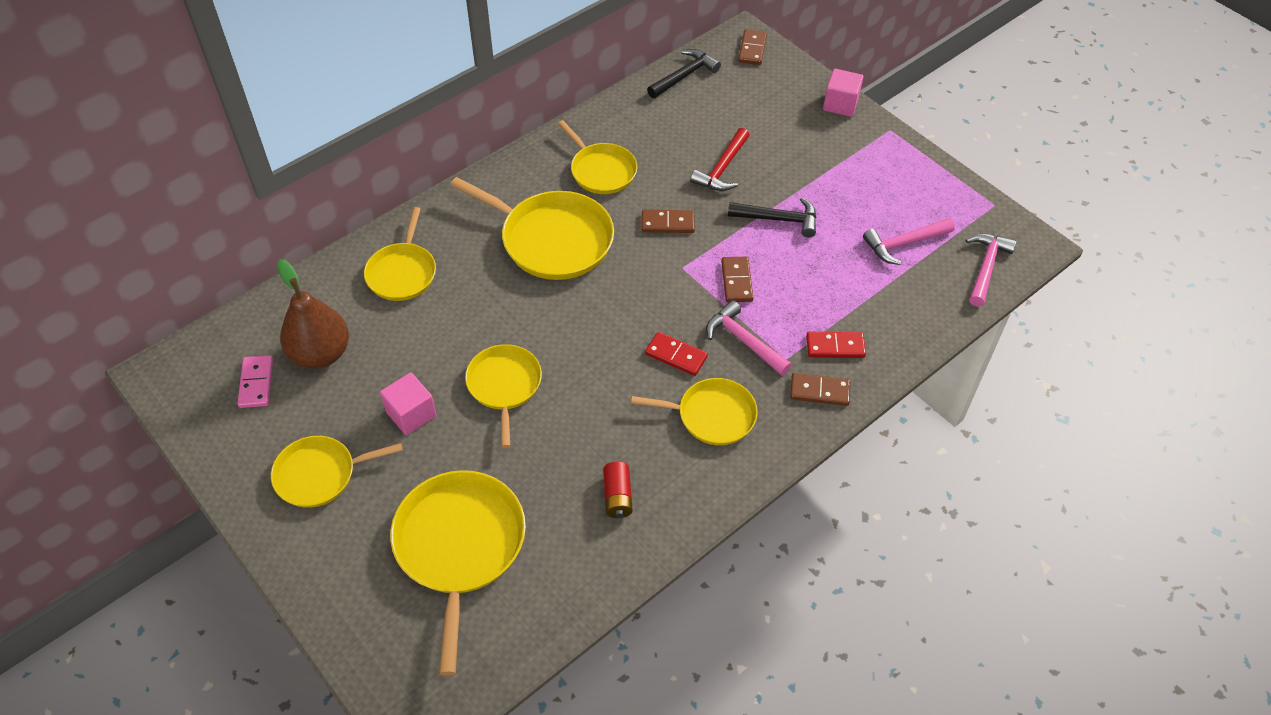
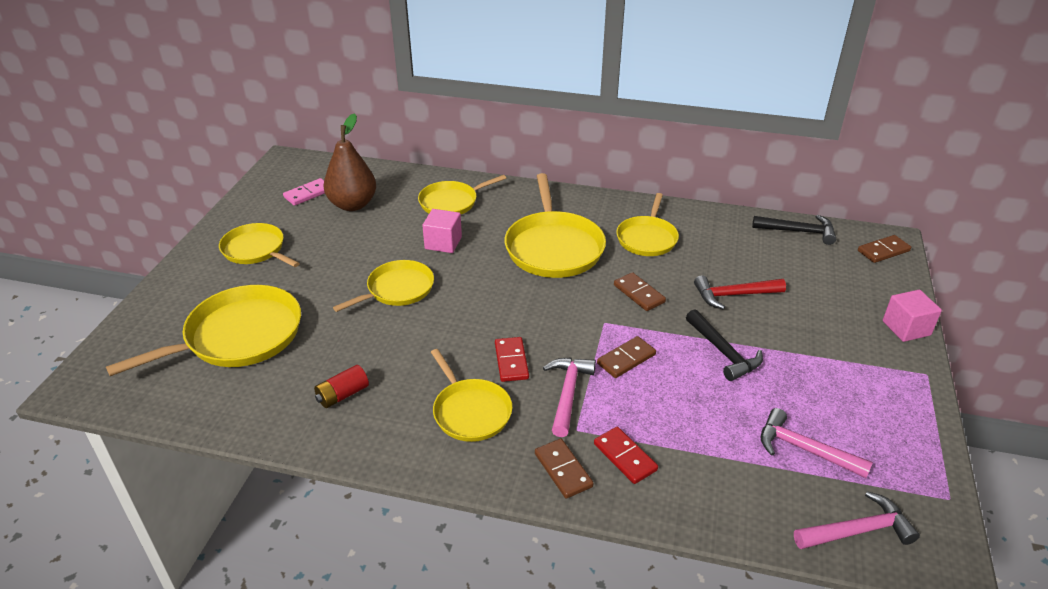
camera: 55 degrees right, 15 degrees down
pink cube [380,372,437,435] -> pink cube moved to [422,209,462,253]

